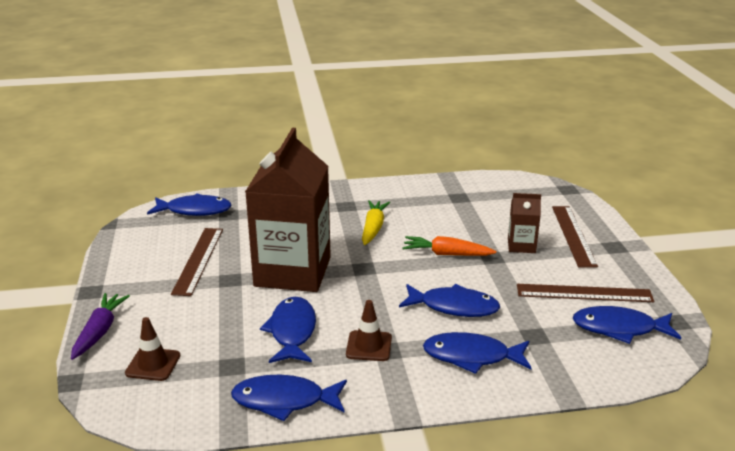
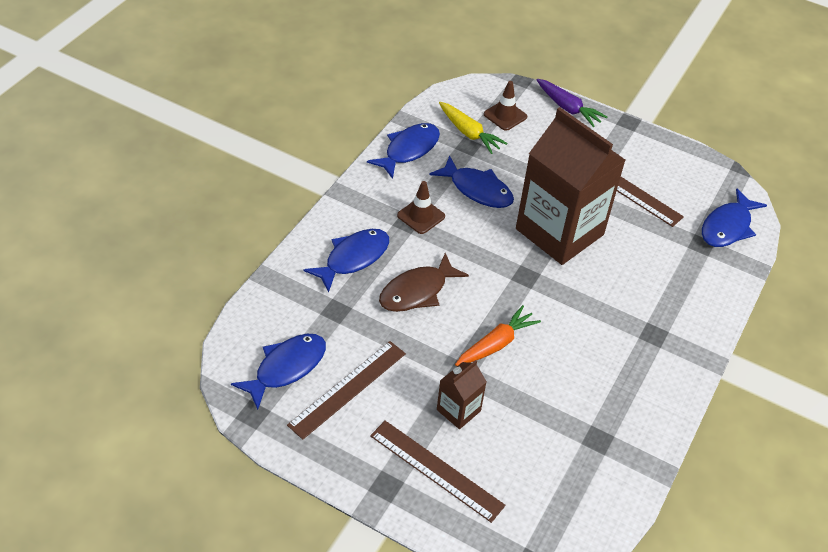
camera: 125 degrees right, 20 degrees up
yellow carrot [362,200,390,245] -> yellow carrot moved to [439,102,507,154]
blue fish [399,284,500,317] -> brown fish [379,253,469,312]

